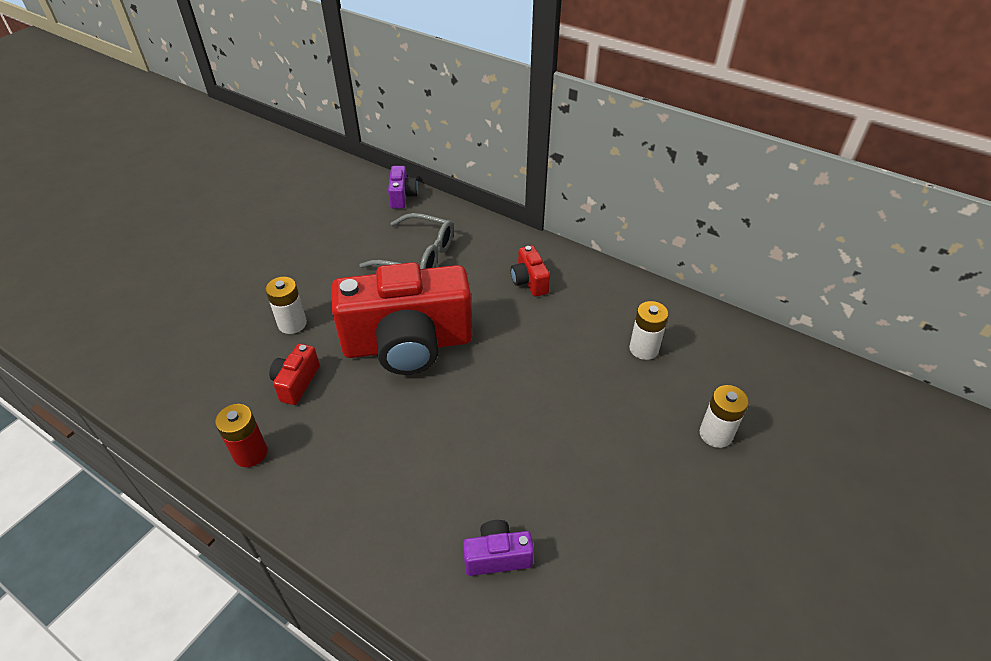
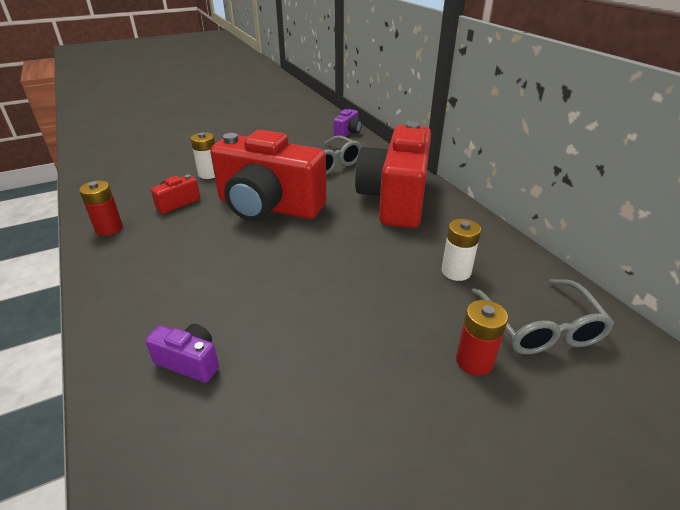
camera: 30 degrees right, 10 degrees down
red camera [511,246,550,297] -> red camera [355,122,431,228], size x2.48
white battery [700,385,749,448] -> red battery [456,300,508,376]
none -> grey glasses [471,279,614,354]

